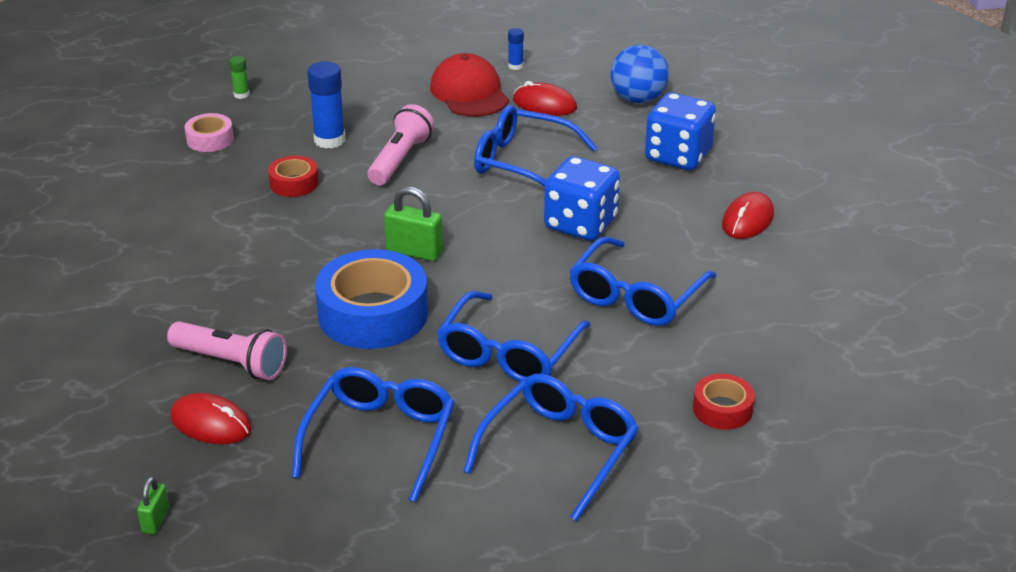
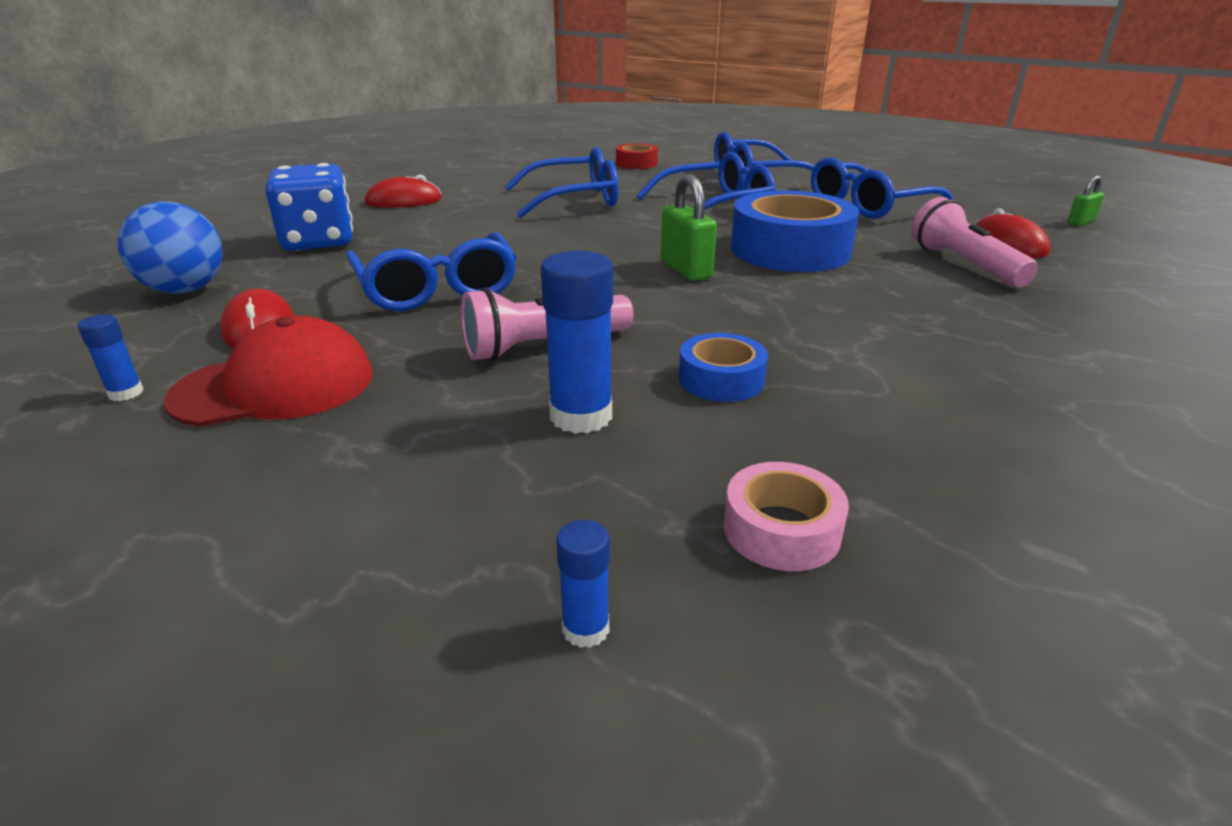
camera: 135 degrees left, 5 degrees down
green glue stick [229,56,249,99] -> blue glue stick [556,520,610,648]
red tape [268,156,319,197] -> blue tape [679,333,768,402]
red cap [430,53,509,117] -> red cap turned 135 degrees counterclockwise [164,316,373,427]
blue dice [544,156,620,241] -> none

